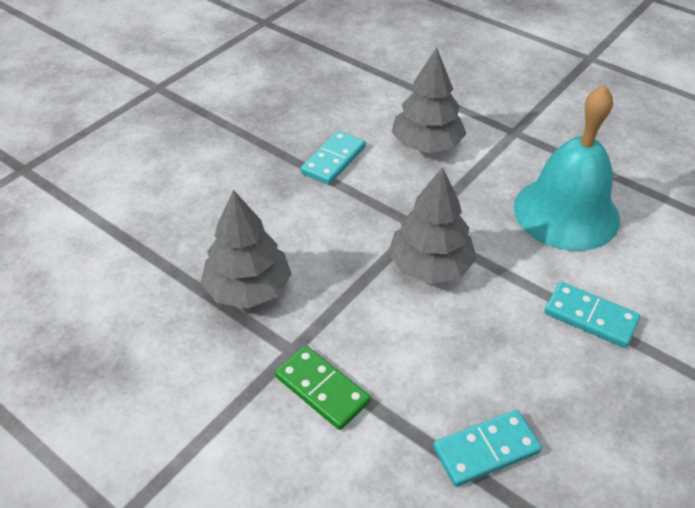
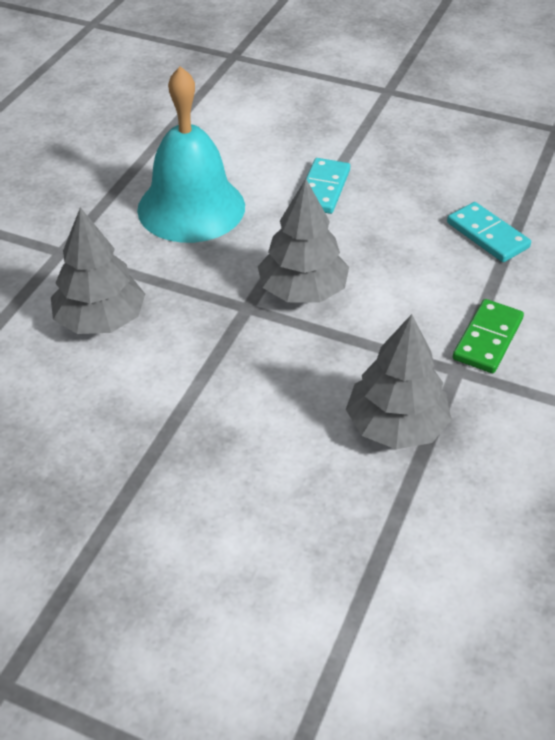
camera: 105 degrees left, 0 degrees up
turquoise domino [300,131,366,185] -> none

